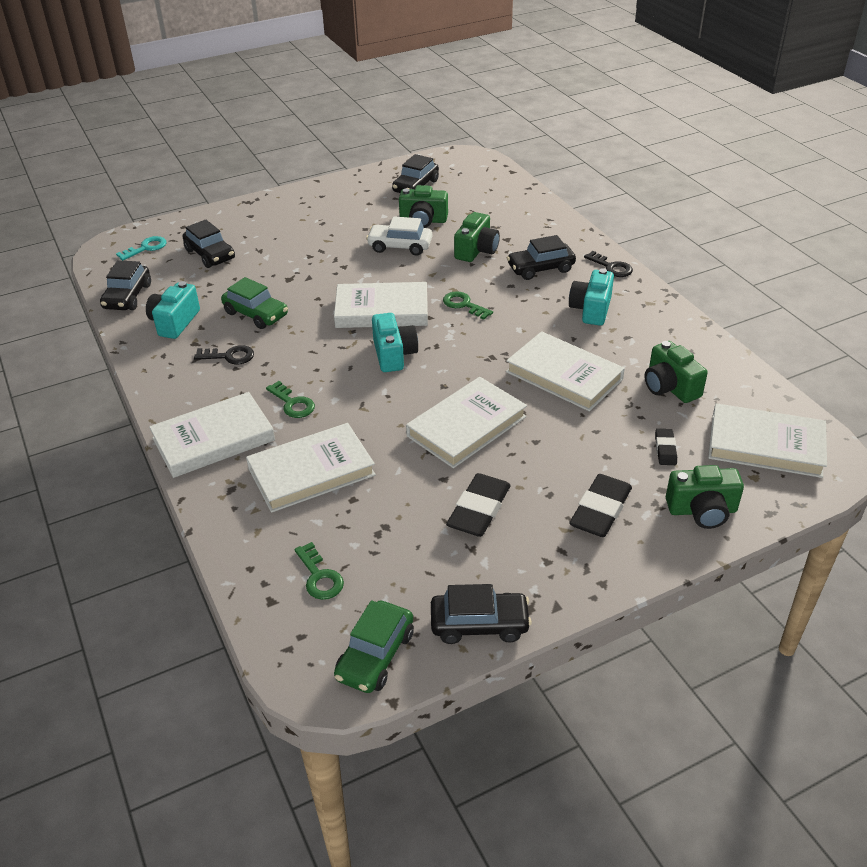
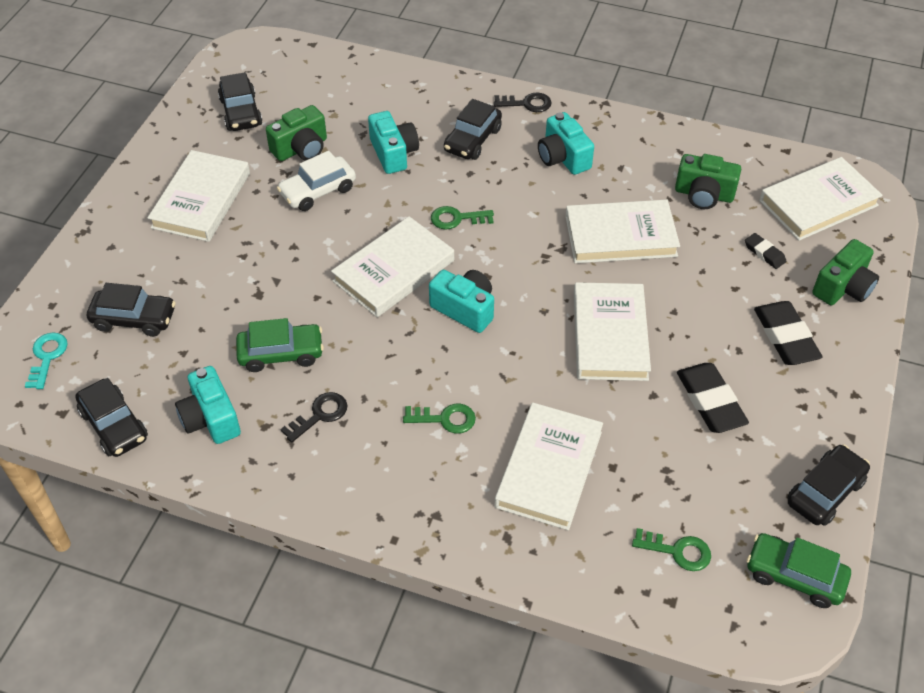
camera: 45 degrees left, 10 degrees up
white book [149,392,275,478] -> white book moved to [148,150,250,242]
green car [334,600,414,693] -> green car turned 135 degrees clockwise [747,533,851,608]
green camera [454,212,500,262] -> turquoise camera [368,111,419,174]

